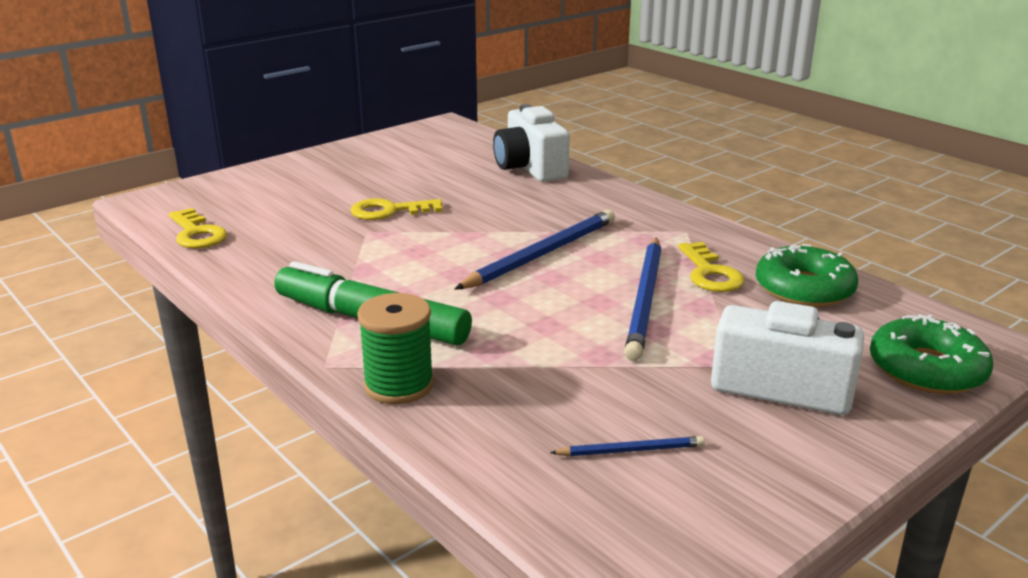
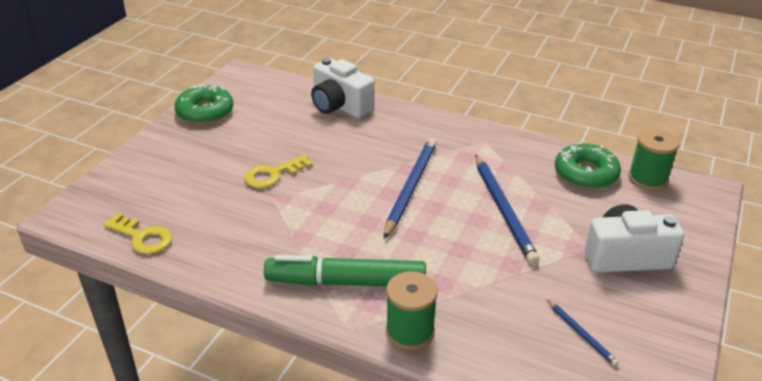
camera: 25 degrees left, 10 degrees up
blue pencil [550,436,705,456] -> blue pencil turned 90 degrees clockwise [547,300,619,366]
yellow key [678,242,745,292] -> none
green donut [870,314,993,394] -> green donut moved to [175,84,233,124]
none -> green spool [628,129,680,190]

